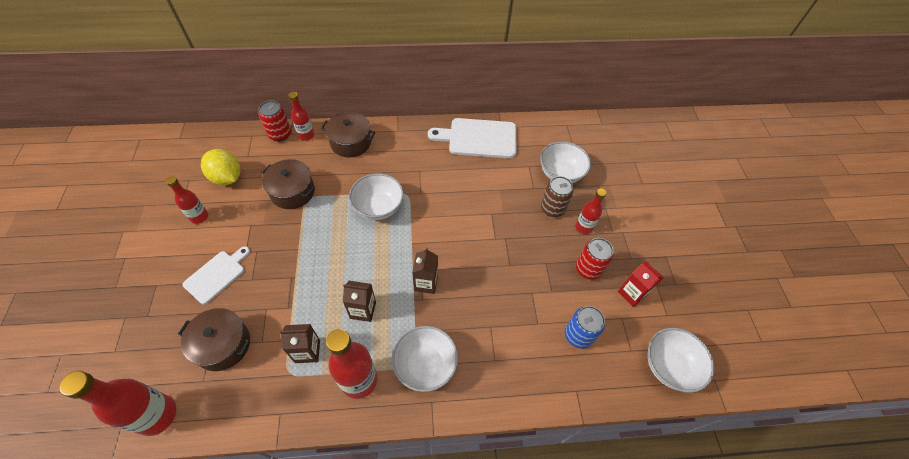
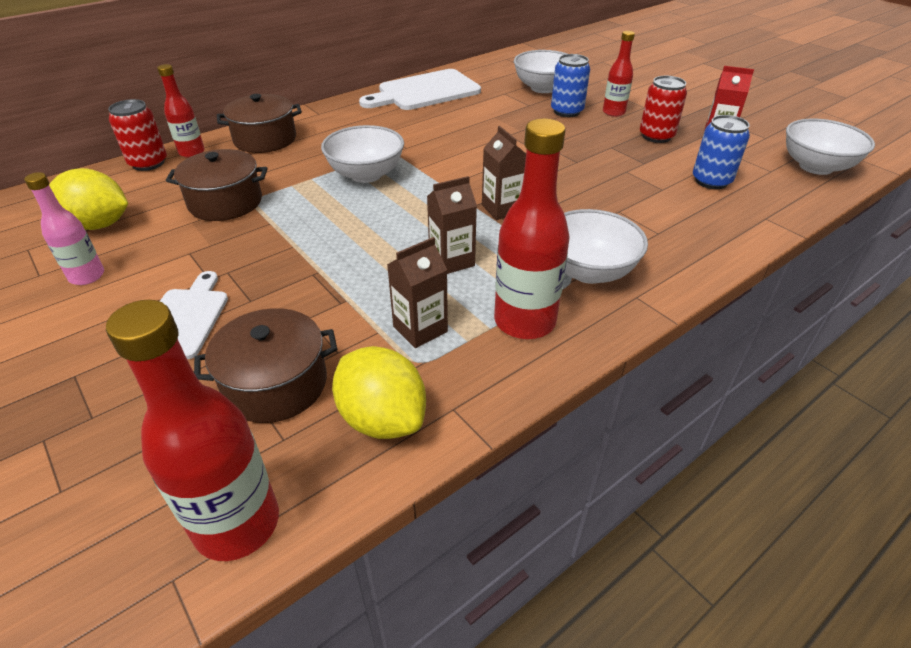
camera: 30 degrees left, 15 degrees down
red bottle [166,176,208,224] -> pink bottle [24,172,104,285]
brown can [541,176,574,217] -> blue can [551,54,590,117]
none -> yellow lemon [332,346,426,439]

